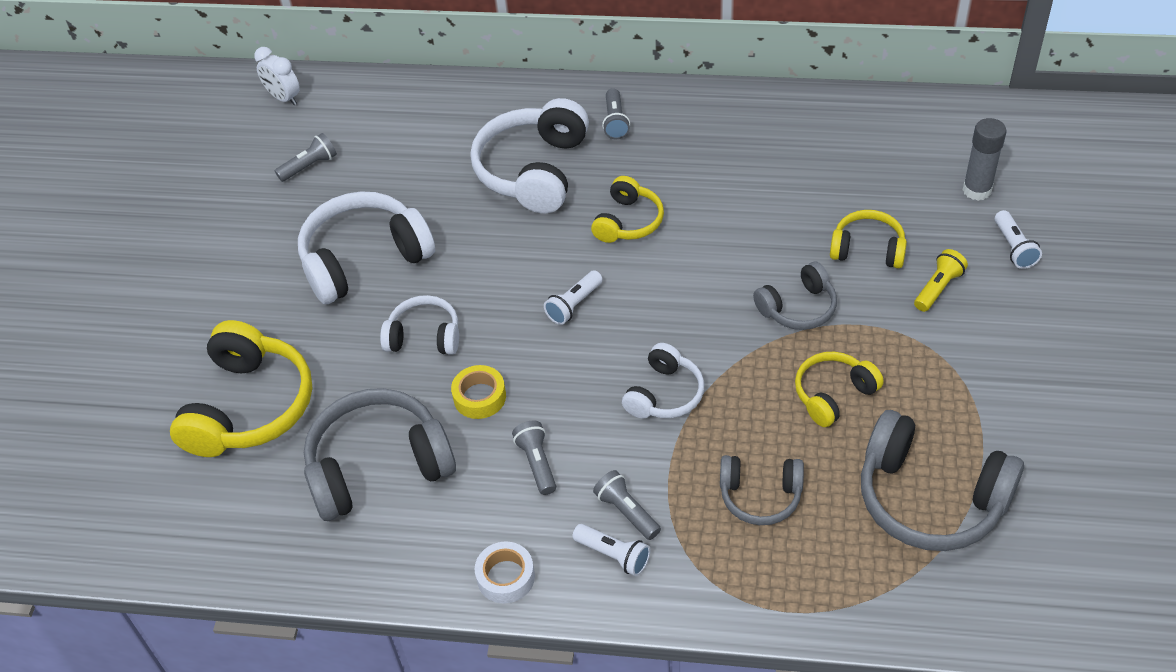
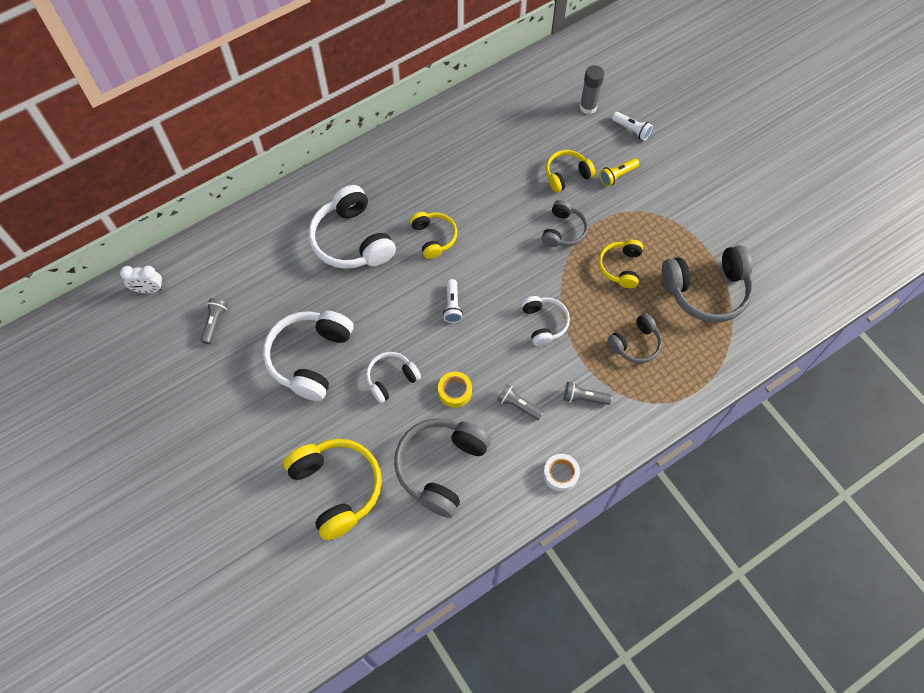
camera: 45 degrees left, 15 degrees up
white flashlight [573,524,651,576] -> none
grey flashlight [602,88,630,139] -> none
yellow flashlight [914,249,968,312] -> yellow flashlight turned 120 degrees counterclockwise [599,158,639,186]

